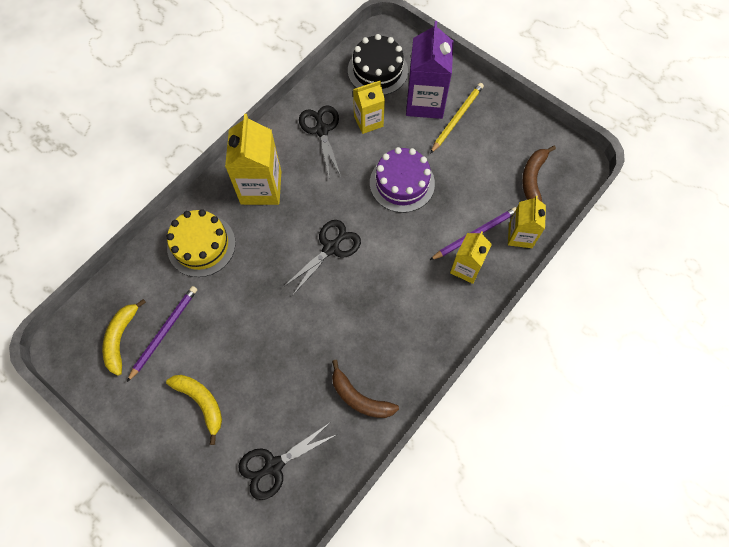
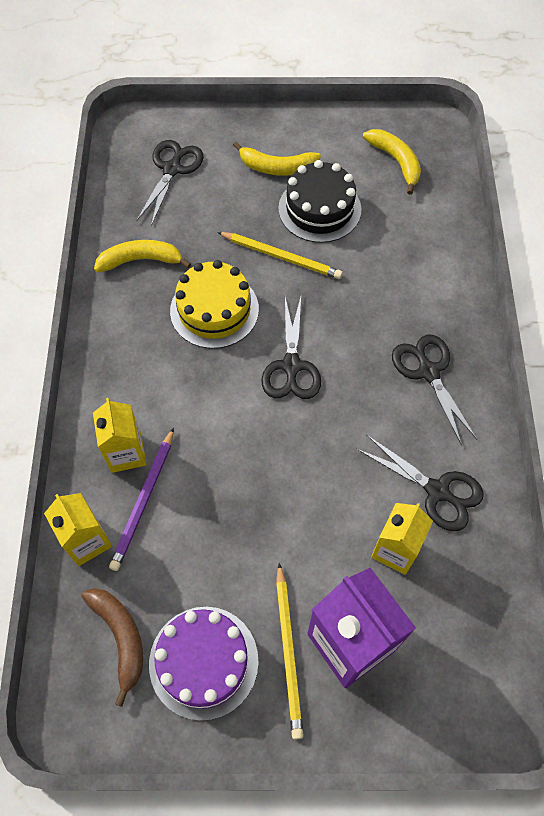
camera: 140 degrees right, 5 degrees down
purple pencil [127,286,198,382] -> none
yellow cake [167,209,236,277] -> yellow cake moved to [170,260,259,349]
yellow carton [225,114,281,205] -> black scissors [392,335,478,446]
brown banana [332,360,399,418] -> yellow banana [94,240,191,273]
black cake [348,34,408,95] -> black cake moved to [278,160,361,243]
purple cake [370,147,435,213] -> purple cake moved to [149,607,259,721]
none -> yellow pencil [218,232,343,279]

